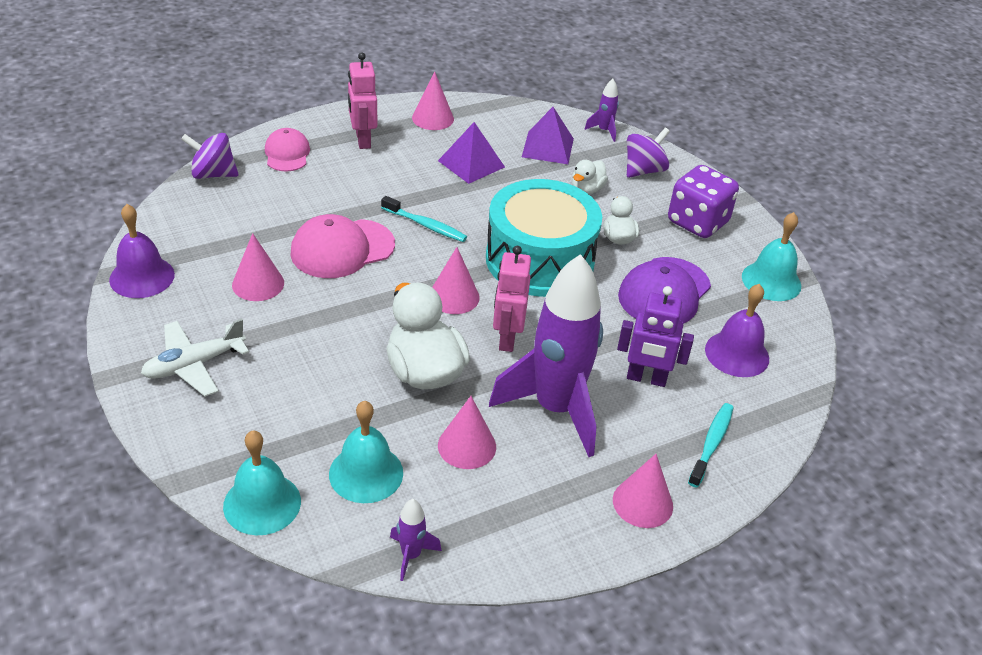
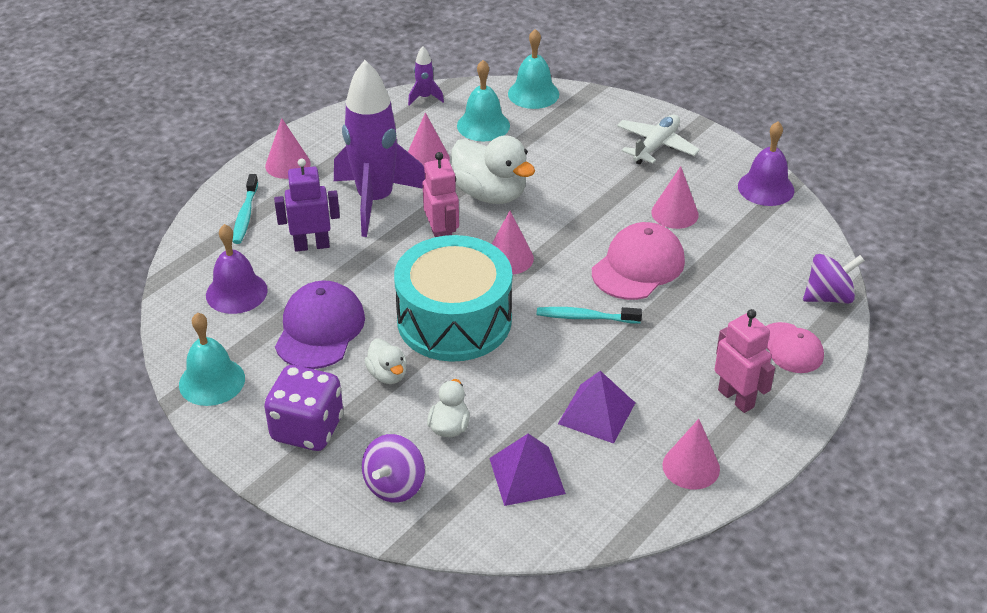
camera: 160 degrees right, 0 degrees up
purple rocket [584,79,619,142] -> none

